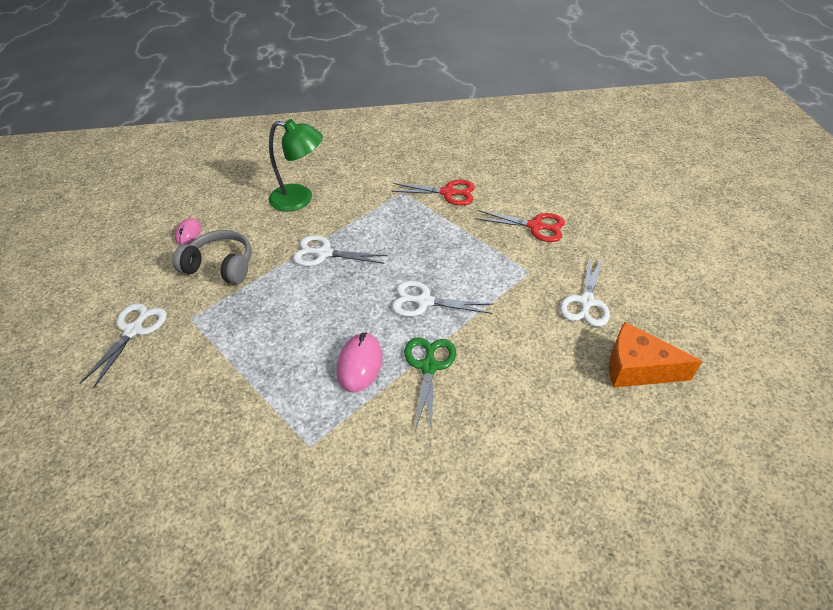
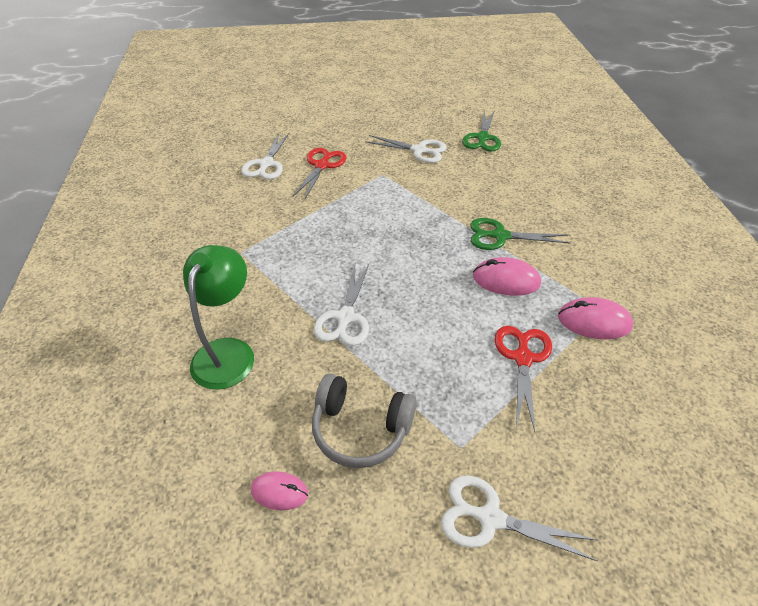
camera: 90 degrees left, 0 degrees up
grey headphones [173,230,252,284] -> grey headphones turned 90 degrees counterclockwise [312,374,417,468]
red scissors [391,180,475,205] -> red scissors moved to [494,326,552,432]
white scissors [392,281,493,317] -> white scissors moved to [241,133,289,180]
orange cheese [609,322,702,388] -> green scissors [462,110,501,152]
none -> pink mouse [558,297,633,339]

